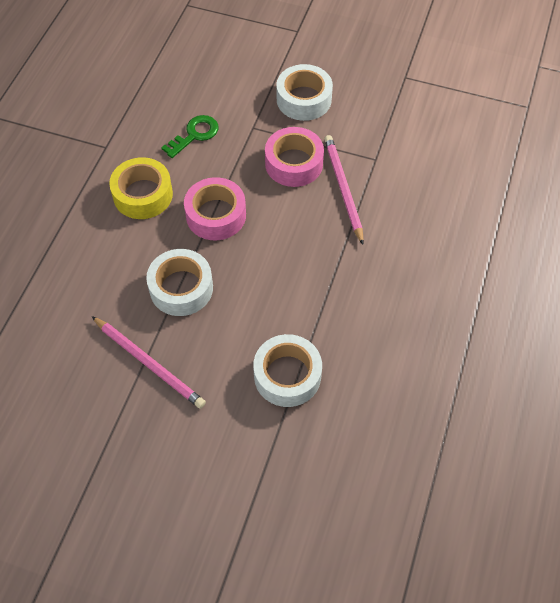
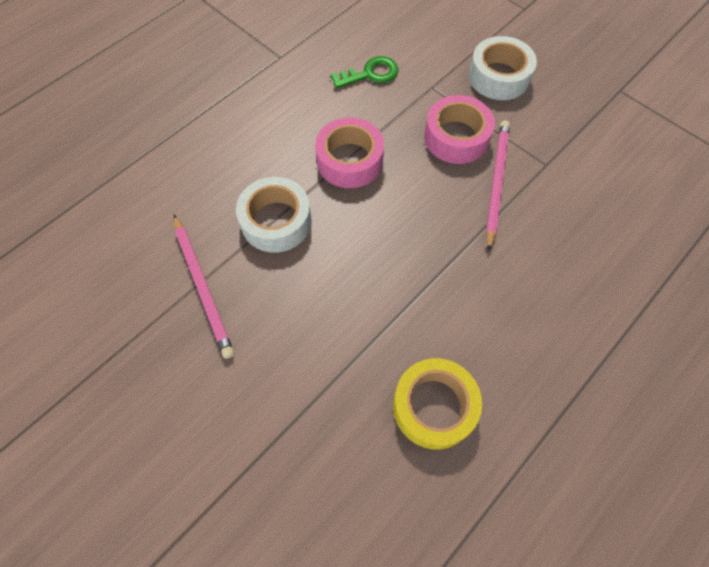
camera: 25 degrees right, 5 degrees up
yellow tape [109,157,173,219] -> yellow tape moved to [393,358,482,450]
white tape [253,334,322,407] -> none

